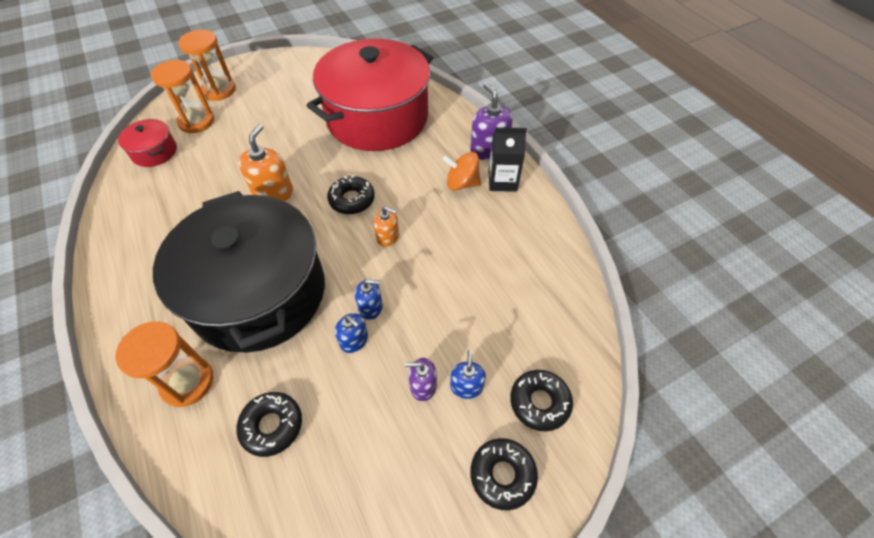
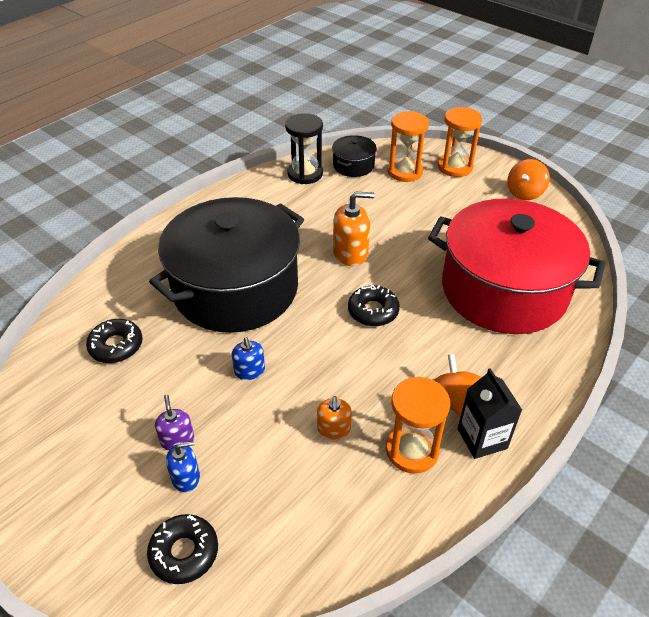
camera: 70 degrees right, 10 degrees down
orange hourglass [115,321,213,407] -> orange hourglass moved to [386,376,450,474]
red pot [118,119,177,167] -> black pot [332,135,377,177]
blue soap dispenser [335,313,368,353] -> none
orange soap dispenser [374,206,399,247] -> orange soap dispenser moved to [317,396,352,439]
purple soap dispenser [470,83,513,160] -> none
black donut [470,438,538,510] -> none
none -> black hourglass [285,113,323,184]
none -> orange spinning top [507,159,550,200]

